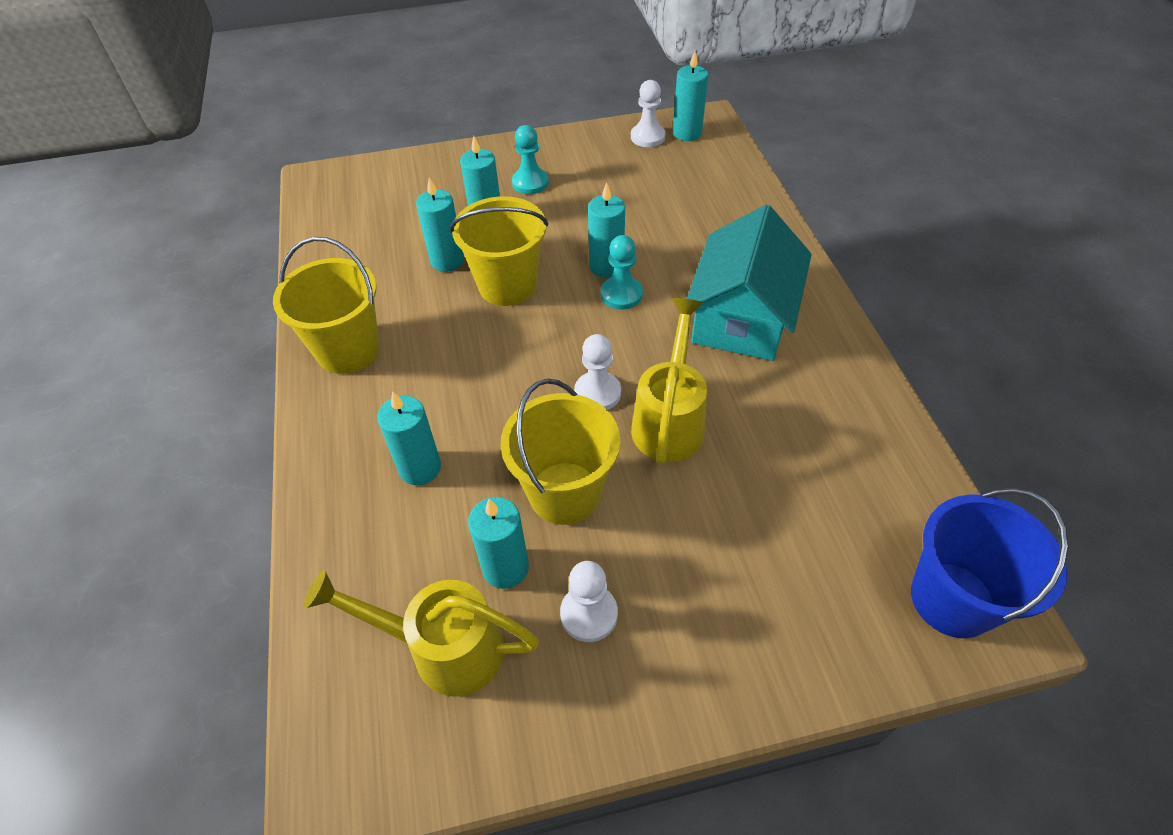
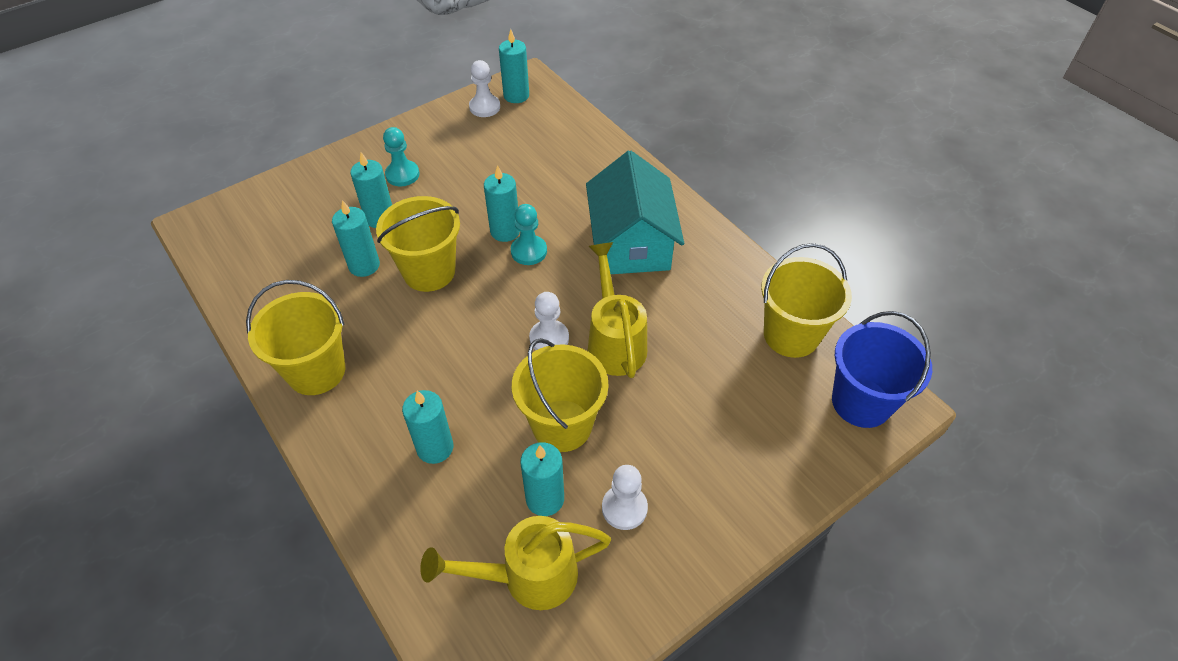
camera: 25 degrees left, 0 degrees up
none -> yellow bucket [761,243,852,358]

